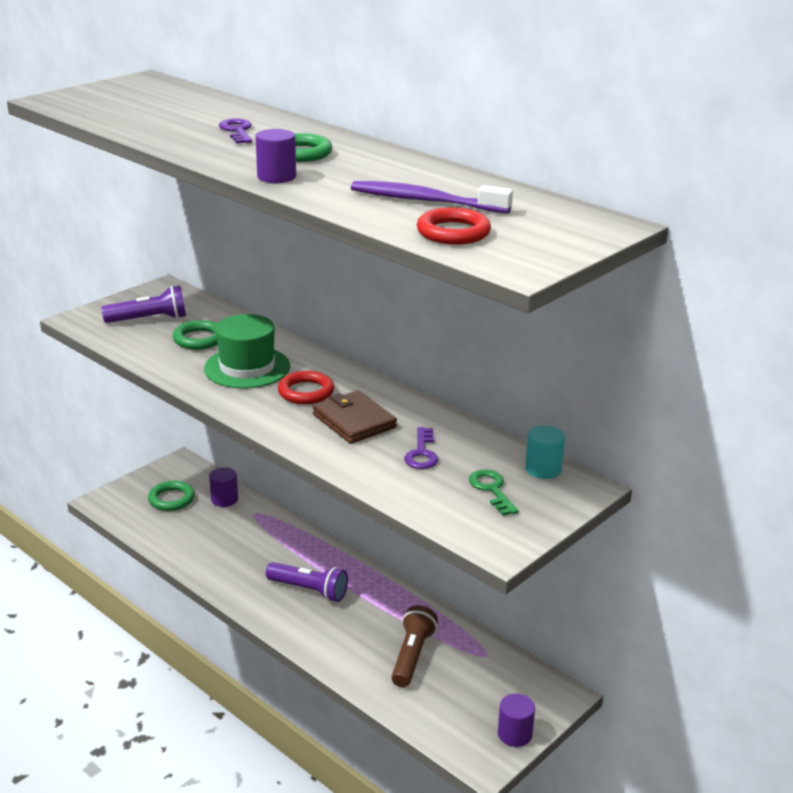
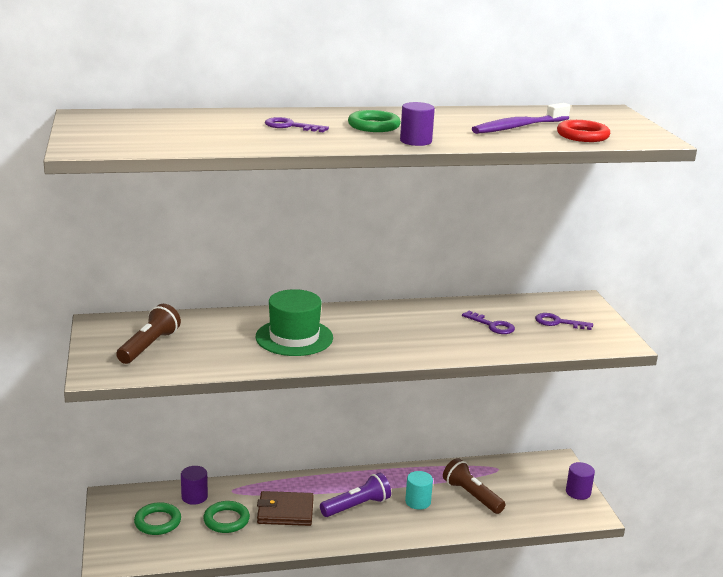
camera: 55 degrees left, 5 degrees down
purple flashlight [101,286,186,323] -> brown flashlight [116,304,181,364]
green ring [173,320,218,350] -> green ring moved to [203,501,250,533]
red ring [278,371,334,404] -> none
brown wallet [313,390,397,444] -> brown wallet moved to [257,491,314,526]
green key [469,469,519,516] -> purple key [535,313,593,330]
turquoise cylinder [525,425,565,479] -> turquoise cylinder moved to [405,471,433,510]

